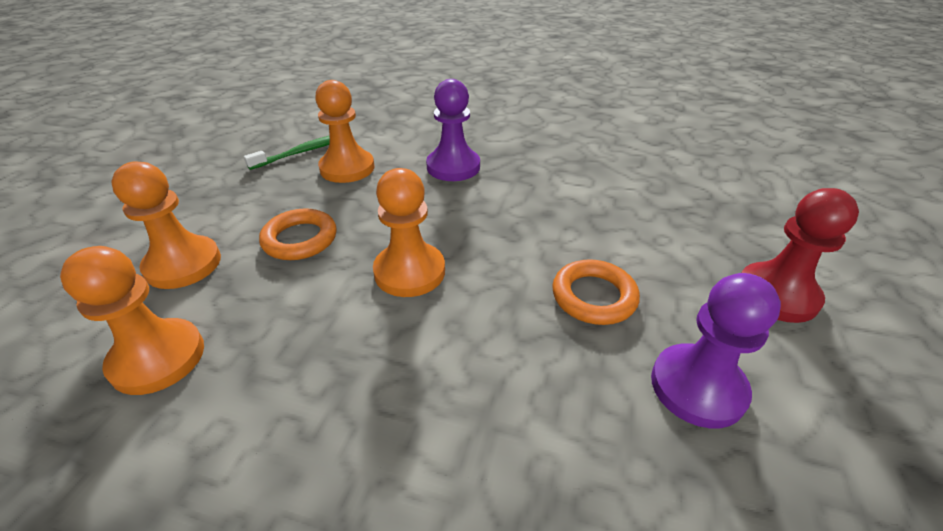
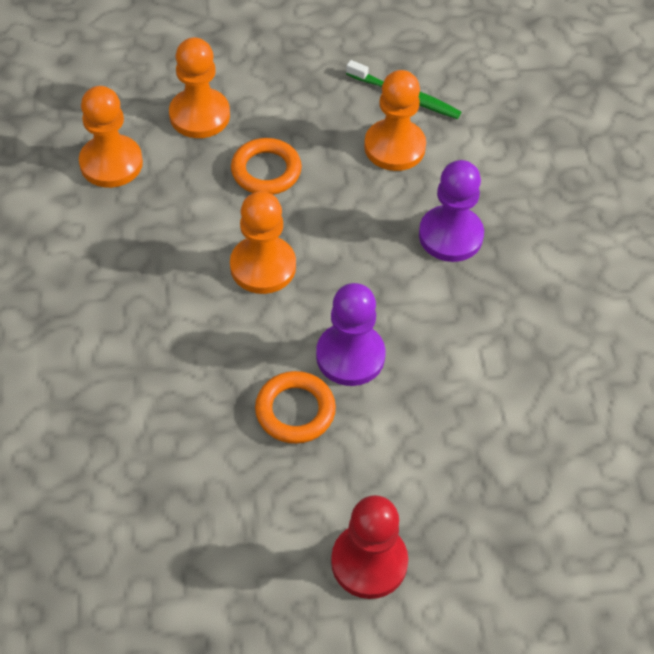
camera: 65 degrees right, 15 degrees up
purple pawn [651,273,781,428] -> purple pawn moved to [316,283,385,386]

